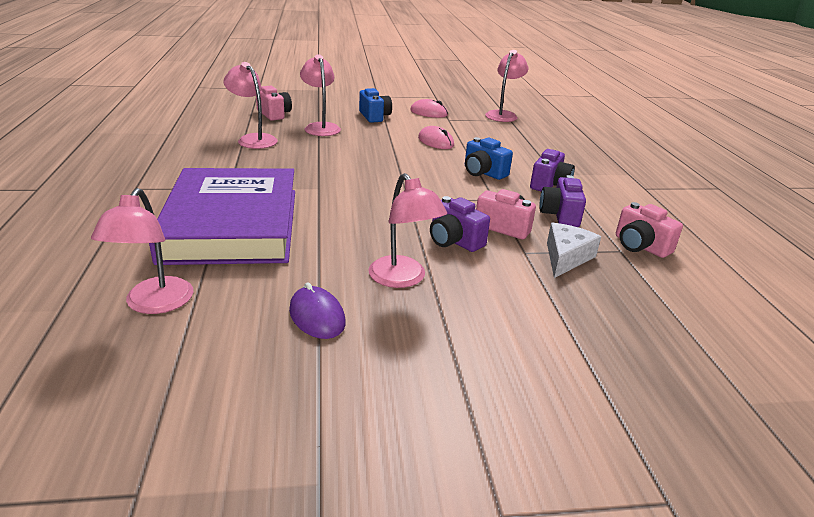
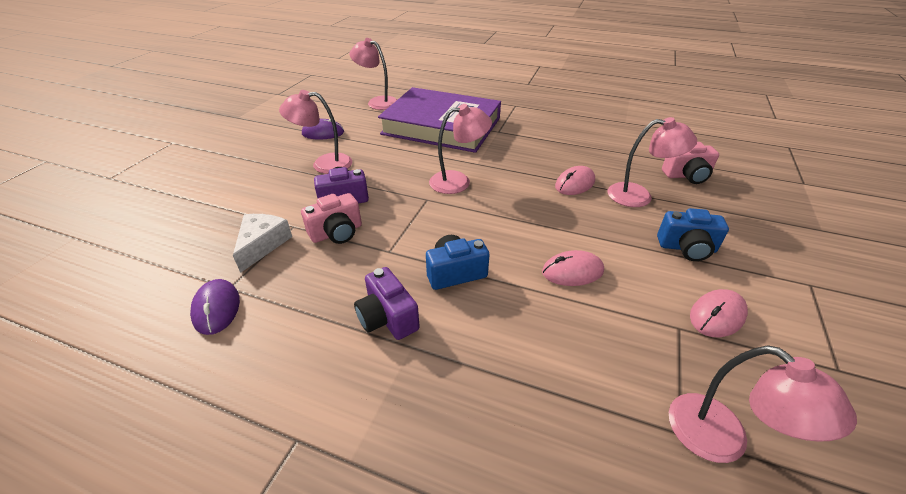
camera: 120 degrees right, 10 degrees up
pink lamp [223,62,278,149] -> pink lamp moved to [429,104,492,194]
purple camera [540,175,586,227] -> none
white cheese [547,223,601,278] -> white cheese turned 135 degrees counterclockwise [233,214,292,273]
pink camera [616,202,683,258] -> purple mouse [190,279,240,335]
none -> pink mouse [555,166,595,195]

